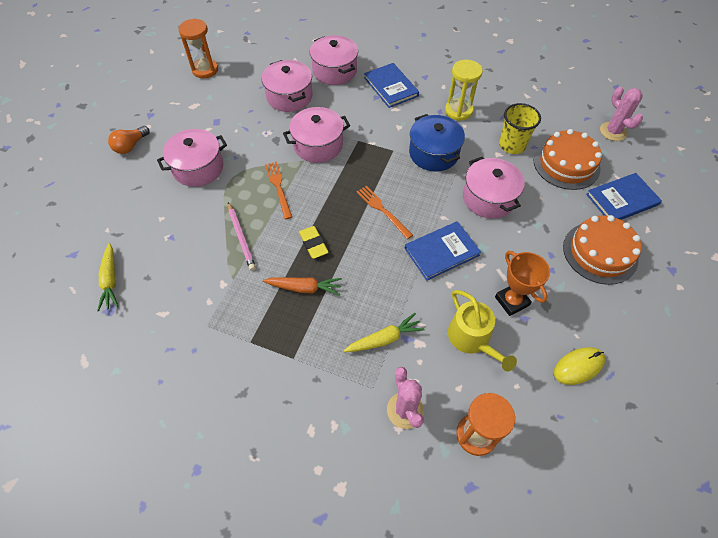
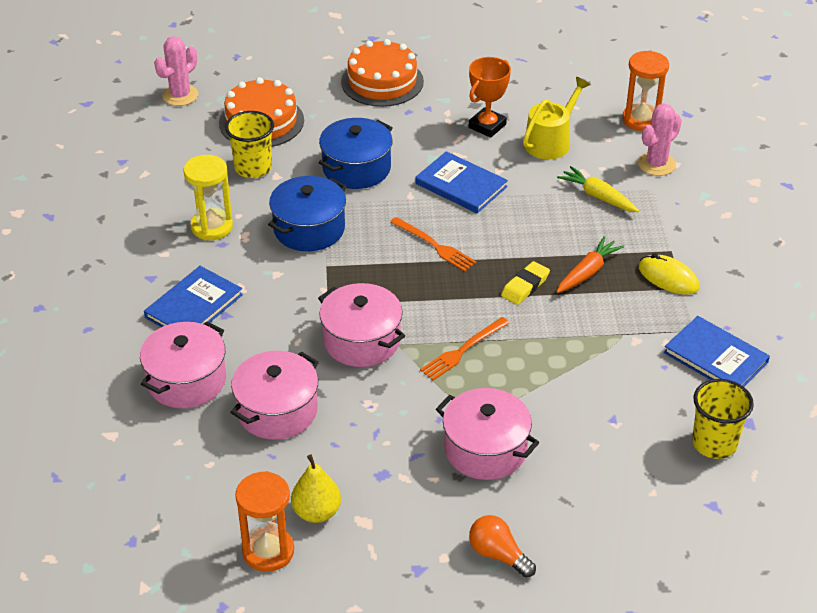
camera: 115 degrees left, 15 degrees down
yellow carrot [97,243,119,311] -> yellow cup [692,379,754,459]
orange light bulb [108,126,149,154] -> orange light bulb turned 150 degrees counterclockwise [469,515,536,578]
pink pencil [228,202,256,271] -> none
orange carrot [263,277,342,296] -> orange carrot turned 60 degrees clockwise [557,236,624,293]
orange fork [357,186,413,239] -> orange fork turned 75 degrees counterclockwise [390,217,476,271]
pink pot [463,157,525,219] -> blue pot [319,118,393,189]
yellow mouse [554,347,605,385] -> yellow mouse moved to [638,253,699,295]
blue book [586,173,662,220] -> blue book moved to [664,316,770,386]
none -> yellow pear [291,454,341,523]

